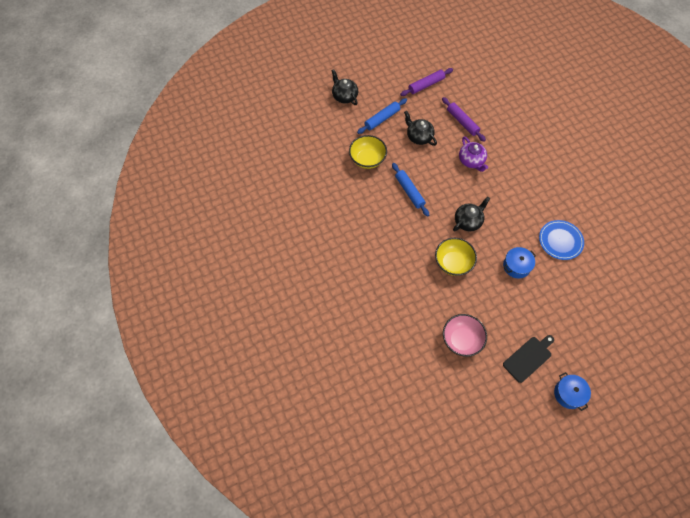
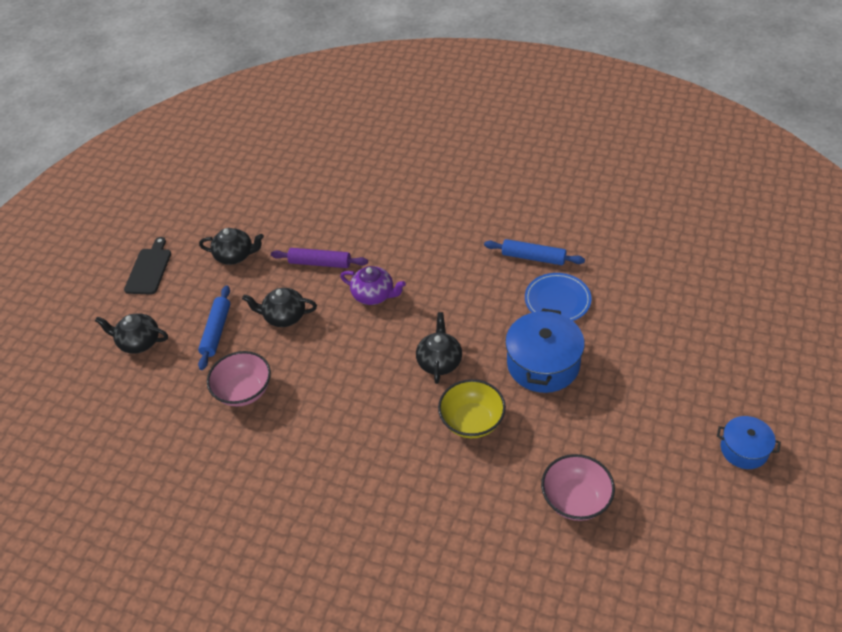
camera: 40 degrees left, 15 degrees down
yellow bowl [349,135,387,169] -> pink bowl [207,351,271,407]
blue rolling pin [392,163,429,217] -> blue rolling pin moved to [484,239,585,265]
purple rolling pin [400,68,453,96] -> black teapot [199,228,264,265]
blue pot [503,247,536,278] -> blue pot [505,308,585,393], size x1.70
black cutting board [503,335,554,383] -> black cutting board moved to [124,237,171,295]

